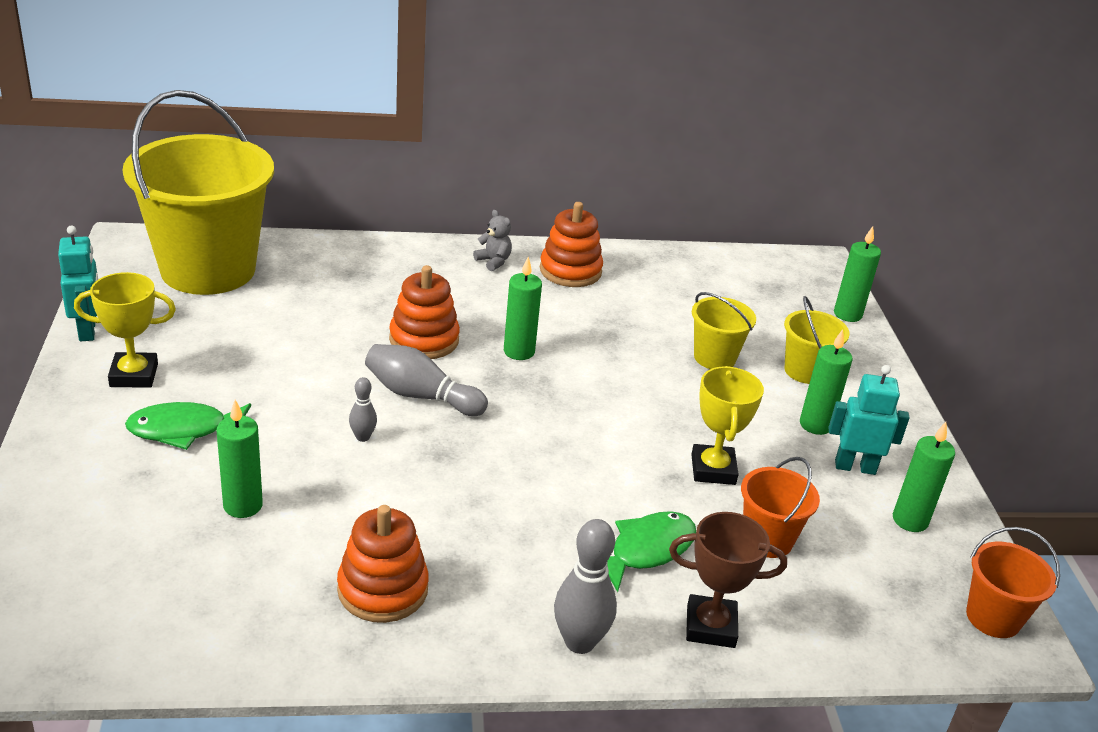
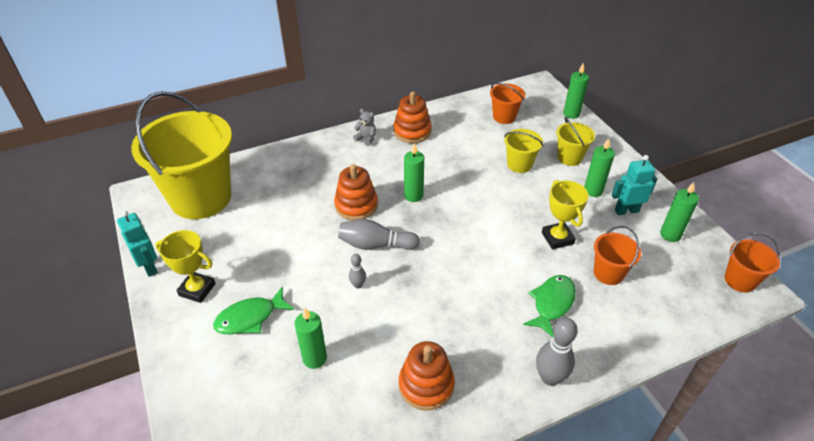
camera: 15 degrees left, 10 degrees up
yellow trophy [74,272,176,388] -> yellow trophy turned 45 degrees clockwise [155,230,216,303]
brown trophy [669,512,787,648] -> none
none -> orange bucket [490,83,525,124]

